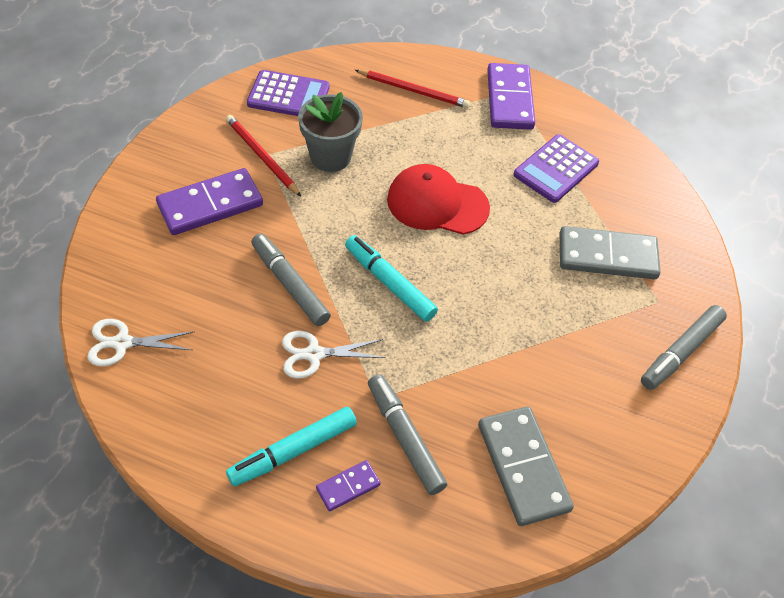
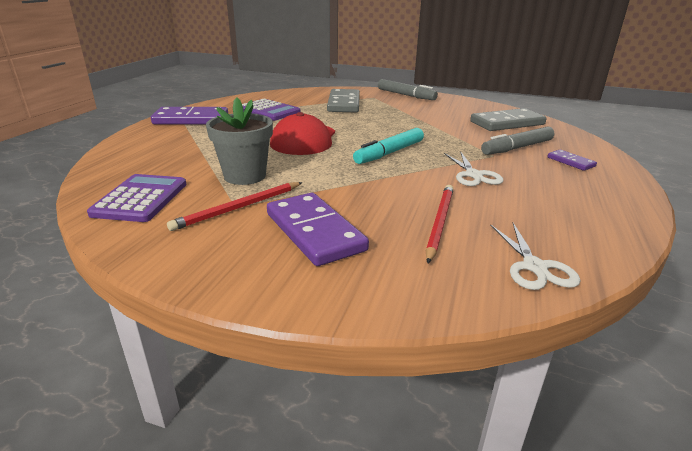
camera: 90 degrees left, 25 degrees down
turquoise marker [226,407,357,486] -> none
grey marker [251,233,331,326] -> none
red pencil [355,70,470,108] -> red pencil moved to [426,185,454,263]

